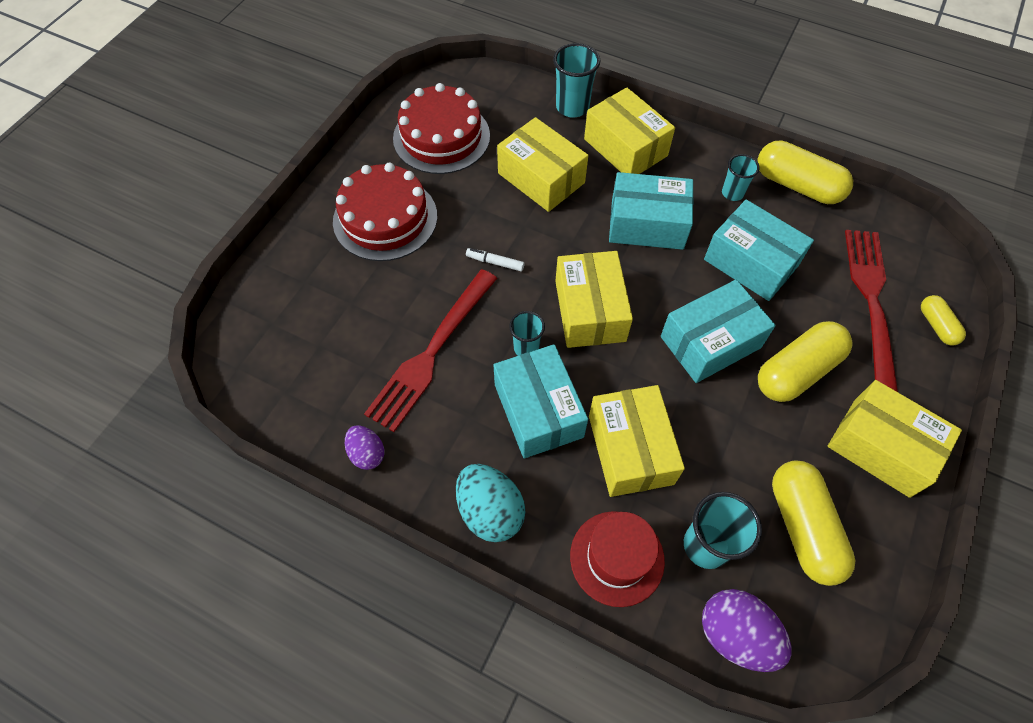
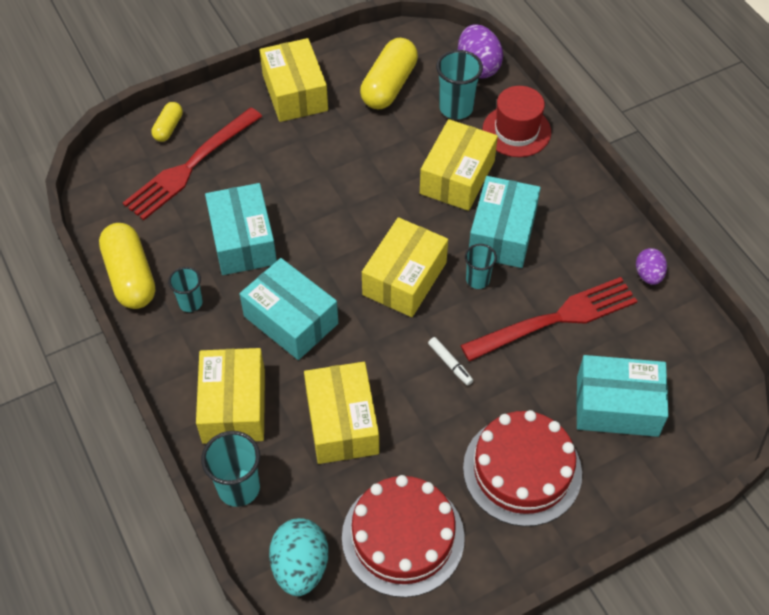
camera: 145 degrees left, 5 degrees down
turquoise egg [456,464,526,542] -> turquoise egg moved to [269,518,328,596]
turquoise box [661,280,776,383] -> turquoise box moved to [576,355,668,437]
yellow capsule [758,321,852,402] -> none

